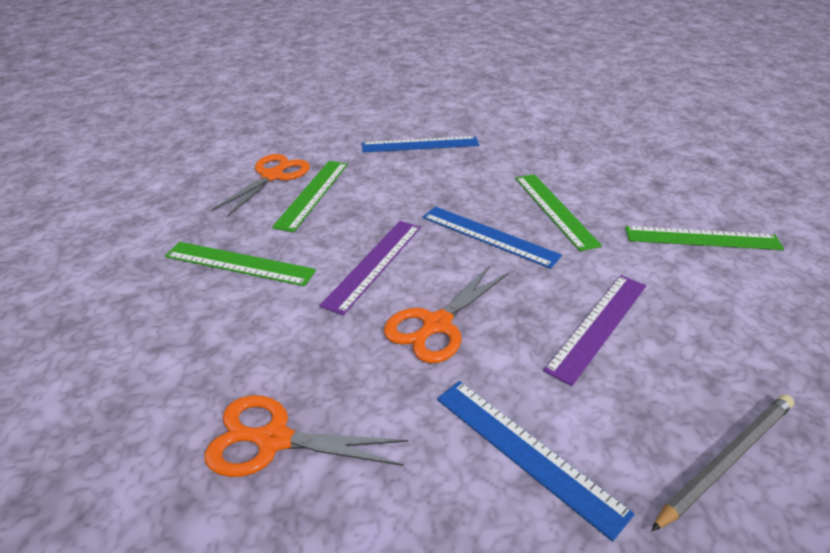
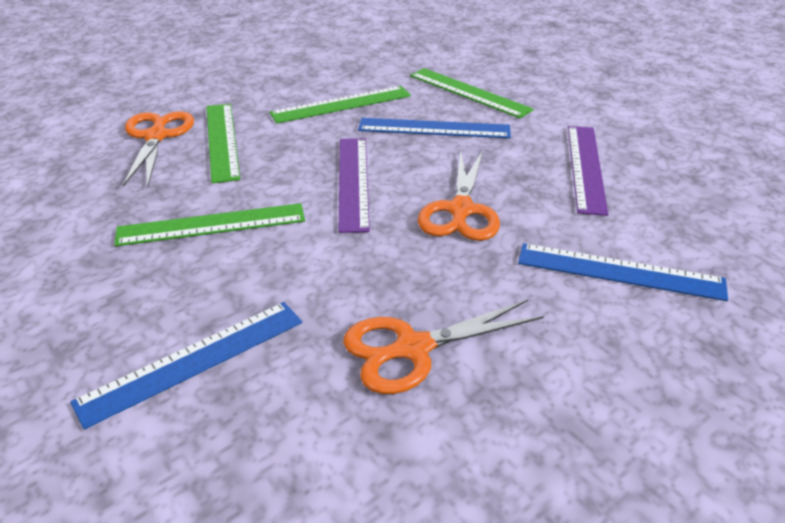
camera: 30 degrees left, 0 degrees up
blue ruler [362,136,479,152] -> blue ruler moved to [70,302,302,429]
green ruler [625,226,784,250] -> green ruler moved to [269,86,411,123]
grey pencil [651,395,794,532] -> none

